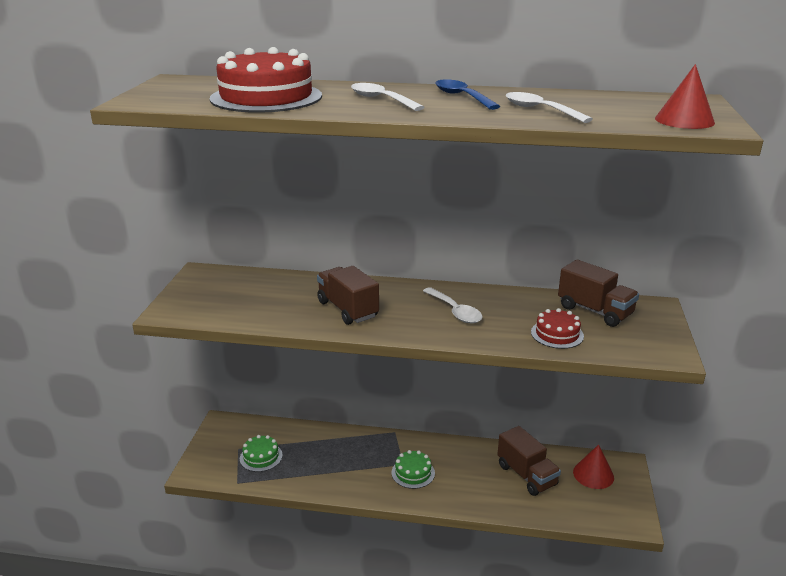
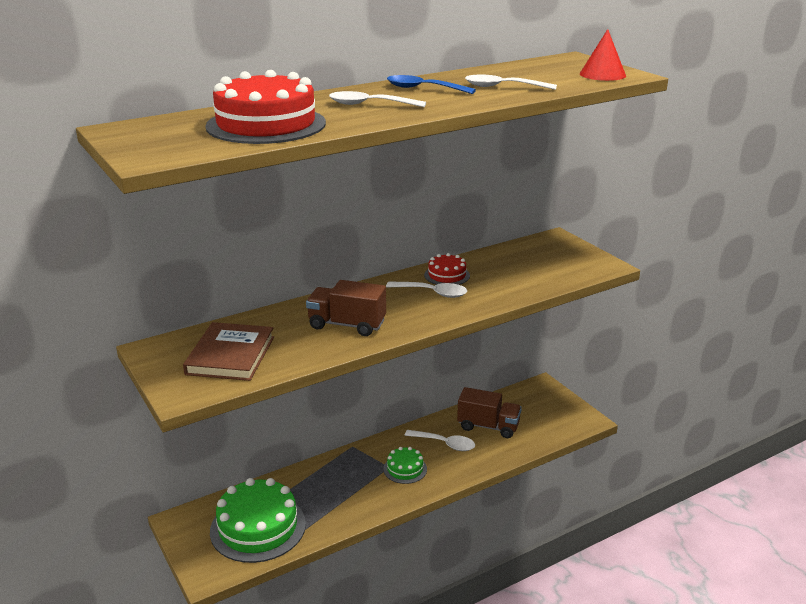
camera: 40 degrees left, 0 degrees up
green cake [240,435,283,472] -> green cake [210,478,306,563], size x1.99
red cake [531,308,584,349] -> red cake moved to [424,253,470,285]
brown truck [558,260,639,327] -> none
red cone [573,444,614,489] -> none
none -> brown book [183,322,274,381]
none -> white spoon [404,430,475,451]

